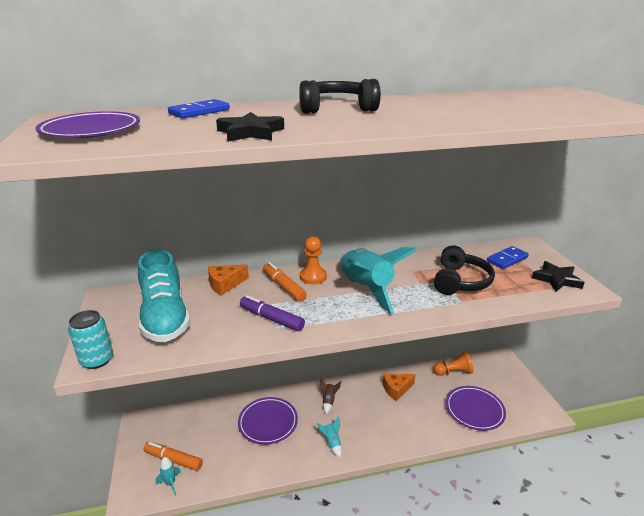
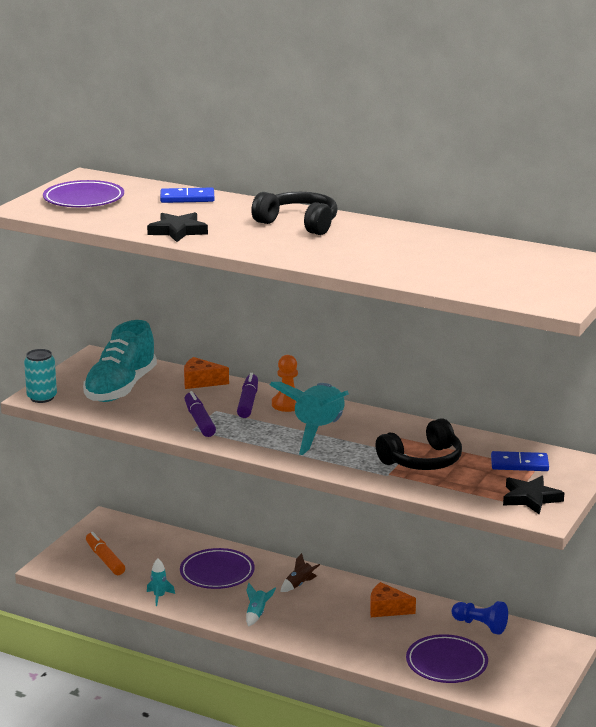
camera: 40 degrees right, 5 degrees down
turquoise rocket [156,457,181,495] -> turquoise rocket moved to [147,559,175,606]
orange marker [263,262,307,302] -> purple marker [237,373,258,418]
orange pawn [434,352,473,376] -> blue pawn [452,601,508,635]

